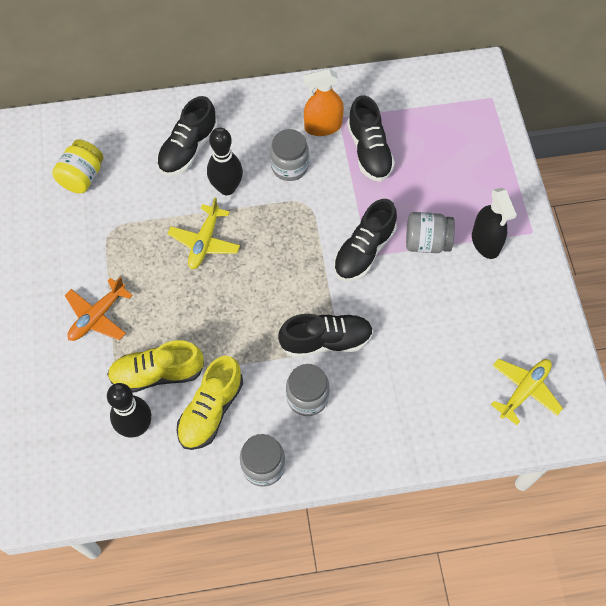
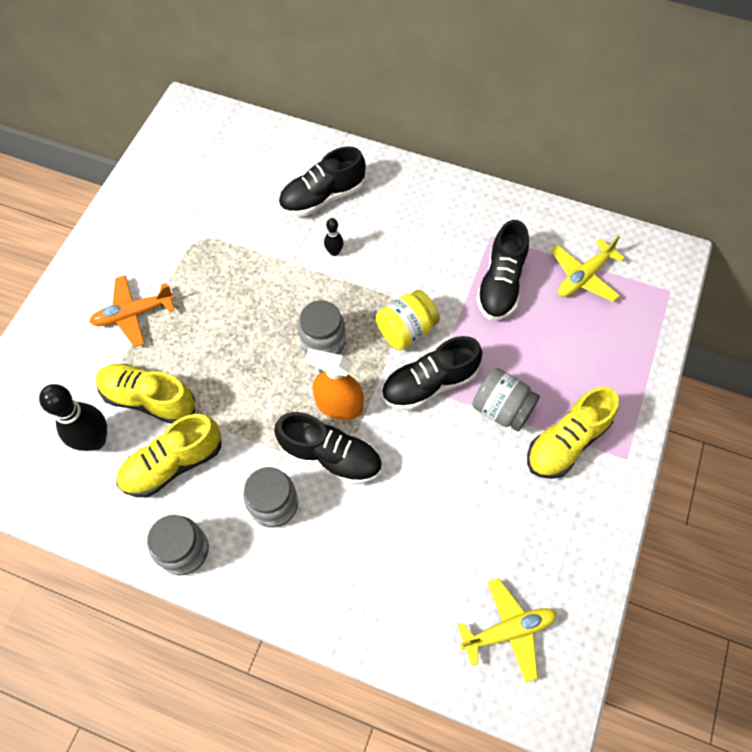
camera: 30 degrees right, 0 degrees up
yellow jar [52,139,103,194] -> yellow jar moved to [376,290,440,350]
yellow plane [167,197,240,269] -> yellow plane moved to [551,236,625,302]
black bowling pin [207,127,243,195] -> black bowling pin [324,218,344,256], size x0.49
grey jar [270,129,309,181] -> grey jar moved to [298,300,346,354]
orange spray bottle [303,69,344,136] -> orange spray bottle moved to [305,349,364,420]
black spray bottle [472,187,517,259] -> yellow shoe [527,387,619,479]

